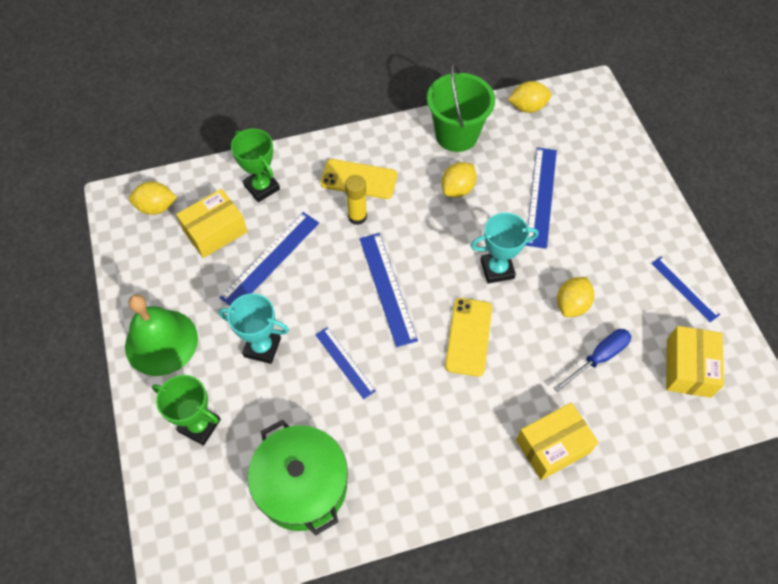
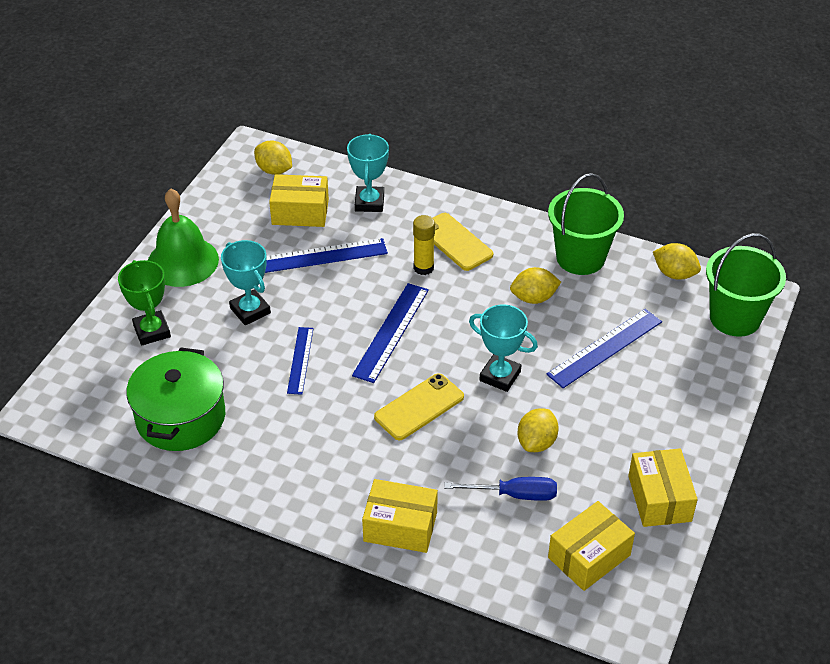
camera: 40 degrees right, 15 degrees down
green trophy [231,129,280,202] -> turquoise trophy [347,134,389,212]
yellow lemon [557,277,594,317] -> yellow lemon turned 45 degrees counterclockwise [517,408,559,452]
blue ruler [651,257,720,322] -> yellow box [628,448,698,527]
none -> green bucket [706,233,786,337]

